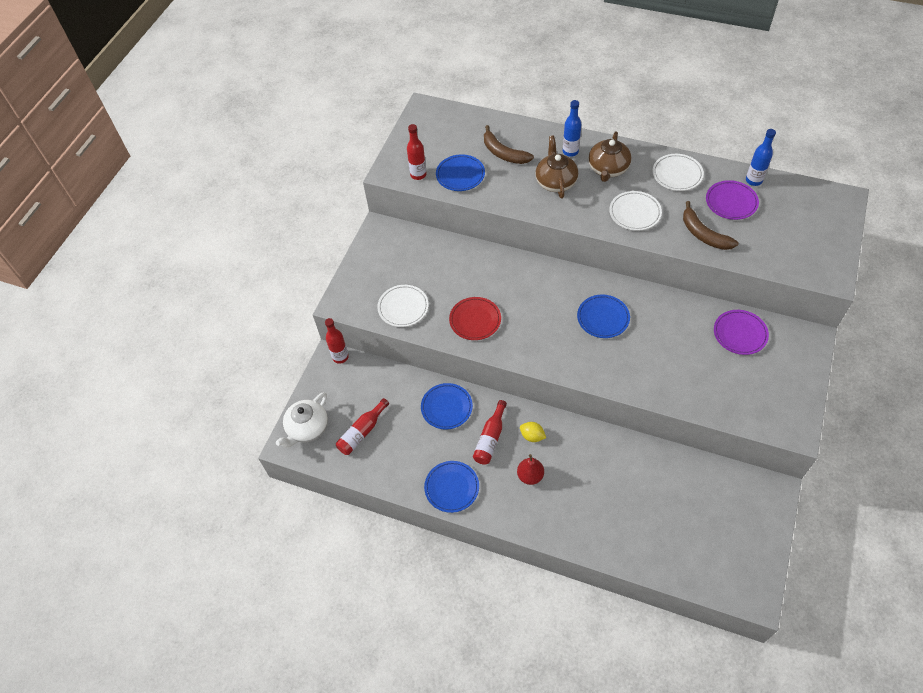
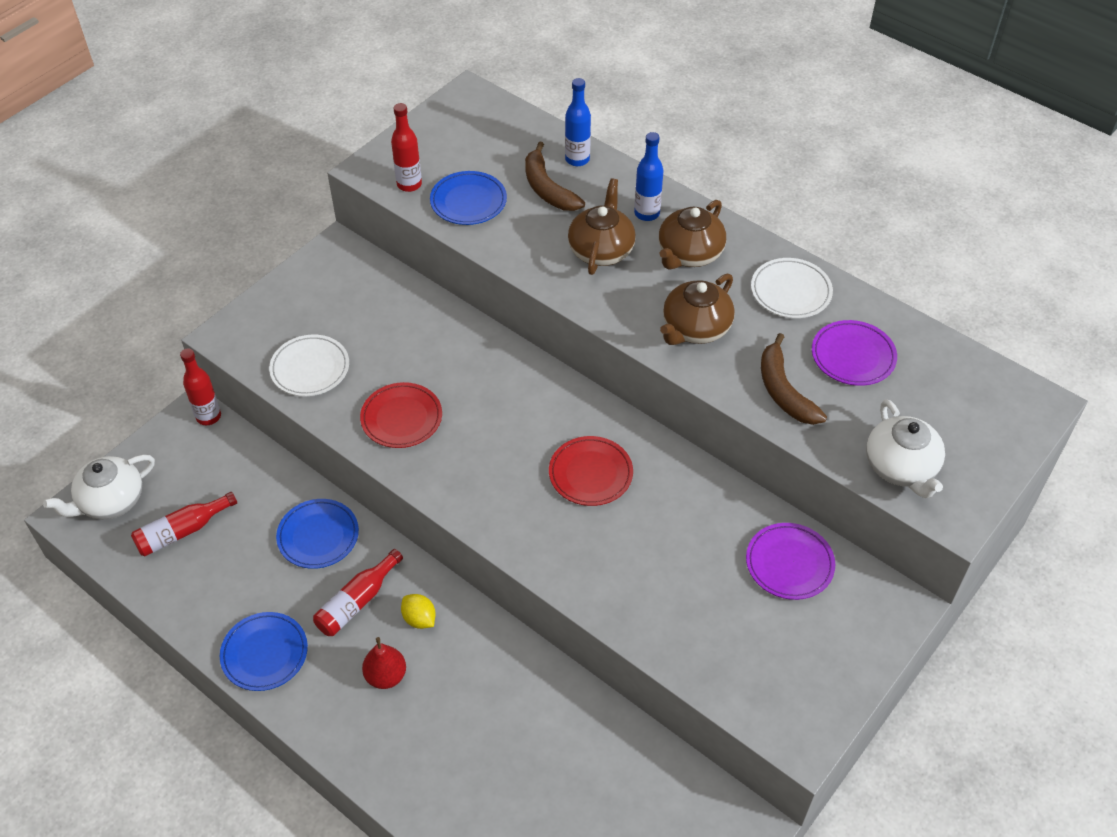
camera: 15 degrees right, 5 degrees down
blue plate [577,295,630,338] -> red plate [549,436,633,506]
white plate [609,191,662,231] -> brown teapot [660,274,735,345]
blue bottle [746,129,776,186] -> blue bottle moved to [565,78,591,166]
none -> white teapot [866,399,945,498]

